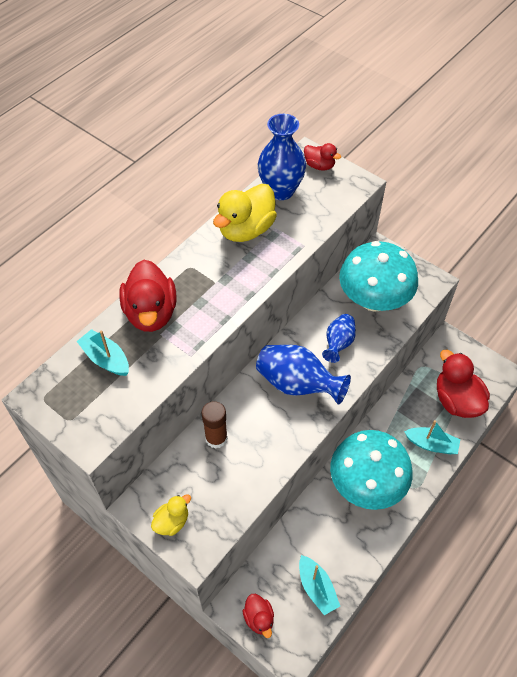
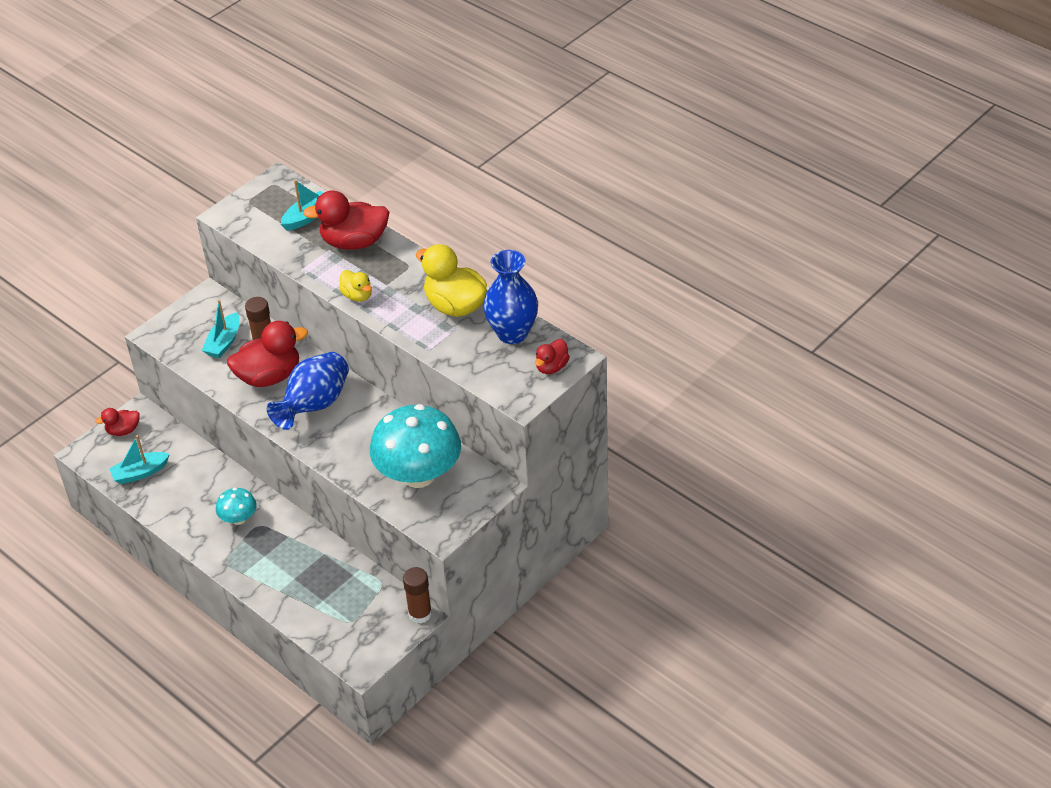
camera: 95 degrees right, 10 degrees down
yellow duck [151,494,191,536] -> yellow duck moved to [339,270,372,302]
blue vase [322,314,356,363] -> none
turquoise mushroom [330,430,413,510] -> turquoise mushroom [216,488,257,525], size x0.47
turquoise boat [404,420,460,454] -> turquoise boat moved to [202,300,240,358]
red duck [437,350,490,418] -> red duck moved to [227,321,308,387]
none -> brown glue stick [403,567,432,624]

